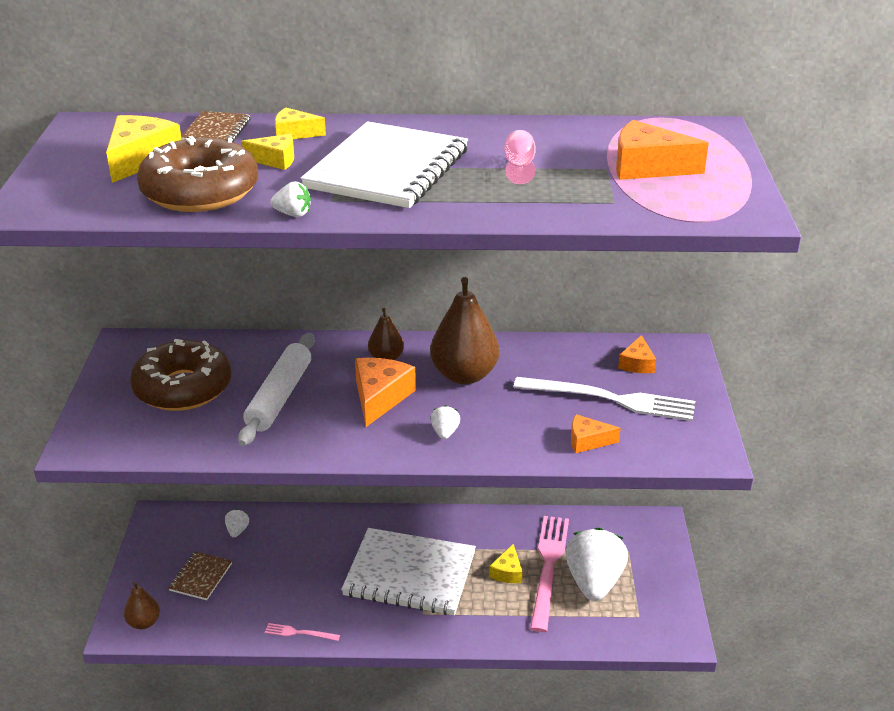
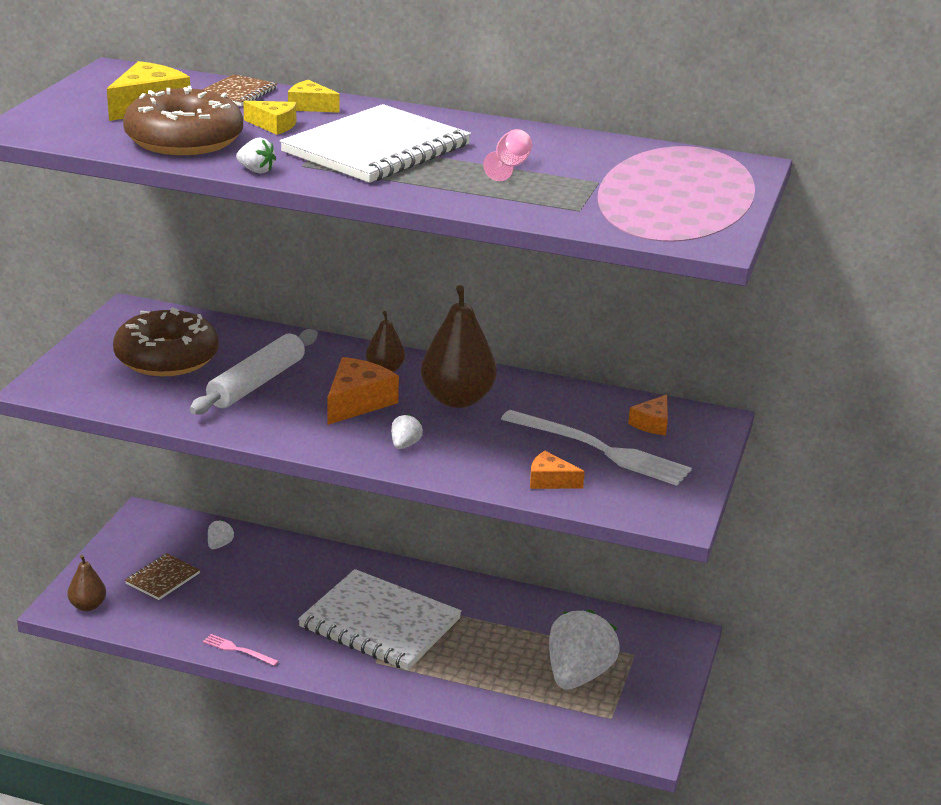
camera: 15 degrees right, 5 degrees down
yellow cheese [489,544,523,583] -> none
pink fork [530,516,569,632] -> none
orange cheese [616,120,709,180] -> none

